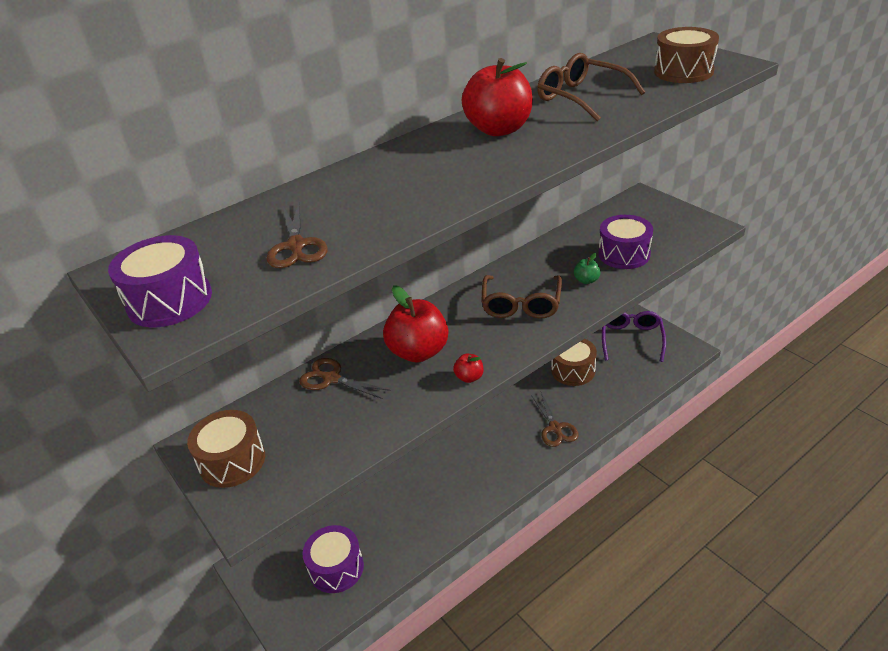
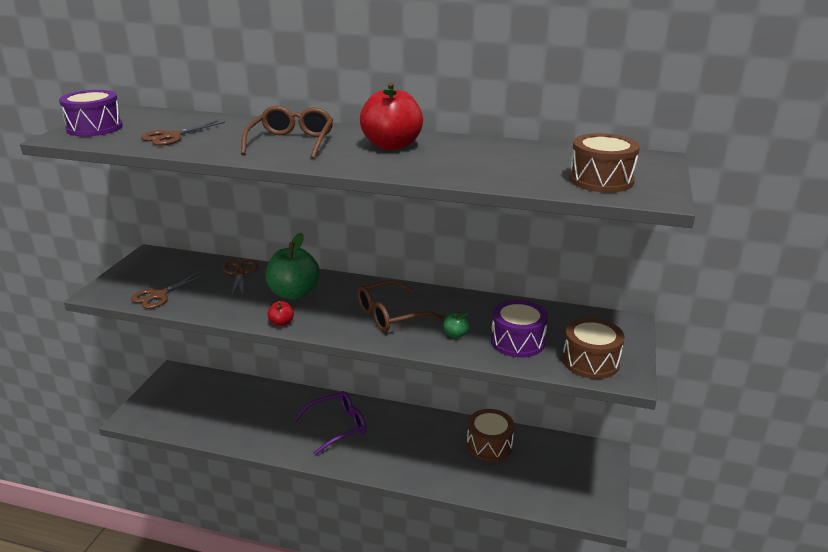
camera: 50 degrees right, 10 degrees down
brown drum [187,410,265,488] -> brown drum moved to [562,318,625,379]
purple drum [303,525,364,593] -> none
red apple [383,285,448,362] -> green apple [265,233,320,300]
brown scissors [531,392,579,447] -> brown scissors moved to [131,272,206,309]
brown glasses [537,53,645,122] -> brown glasses moved to [241,106,333,159]
purple glasses [602,311,666,362] -> purple glasses moved to [294,391,366,456]

